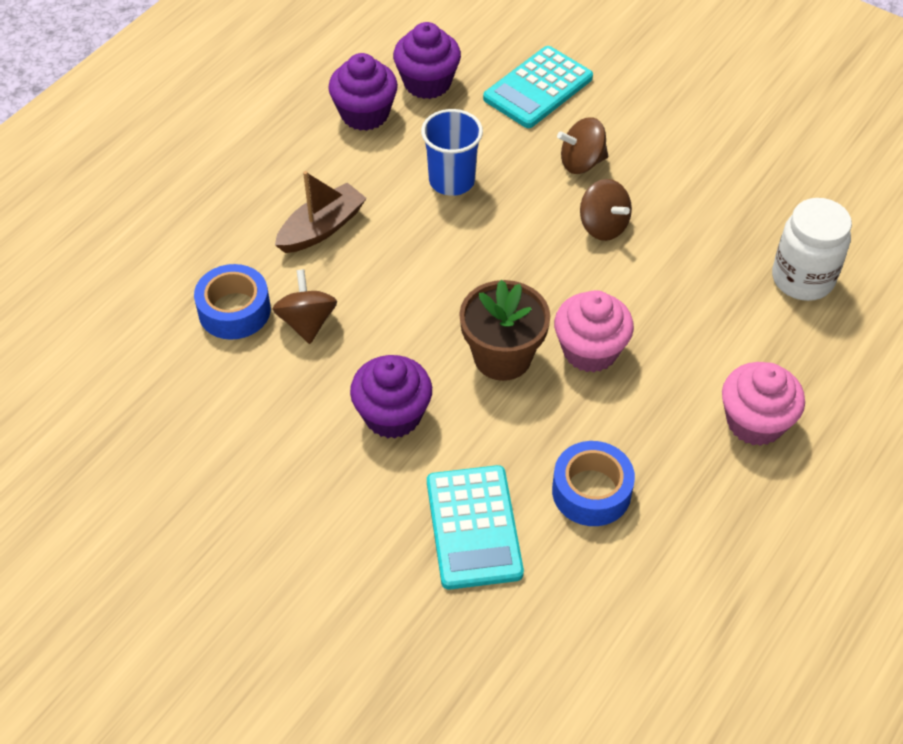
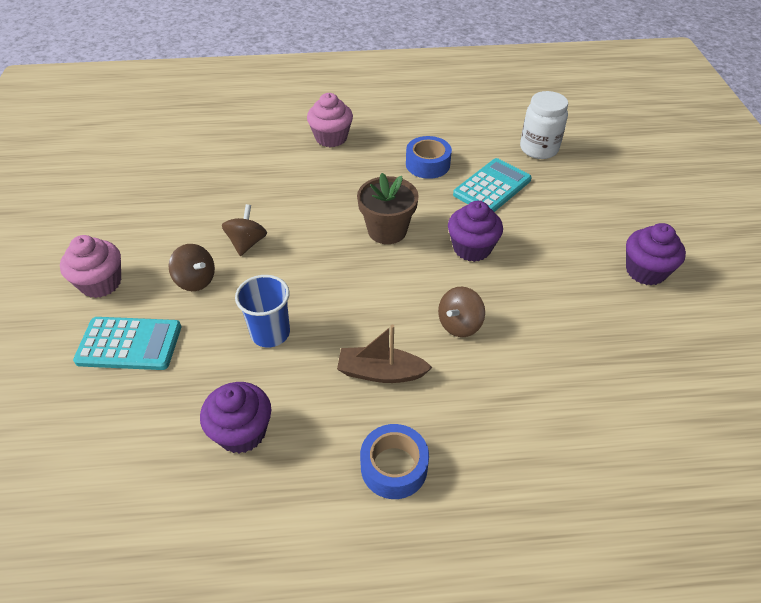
camera: 130 degrees left, 5 degrees down
blue tape [194,264,271,340] -> blue tape moved to [360,424,429,499]
purple cupcake [393,22,461,99] -> purple cupcake moved to [626,223,686,286]
pink cupcake [554,290,634,373] -> pink cupcake moved to [60,235,121,298]
white jar [772,198,852,301] -> white jar moved to [520,91,568,159]

